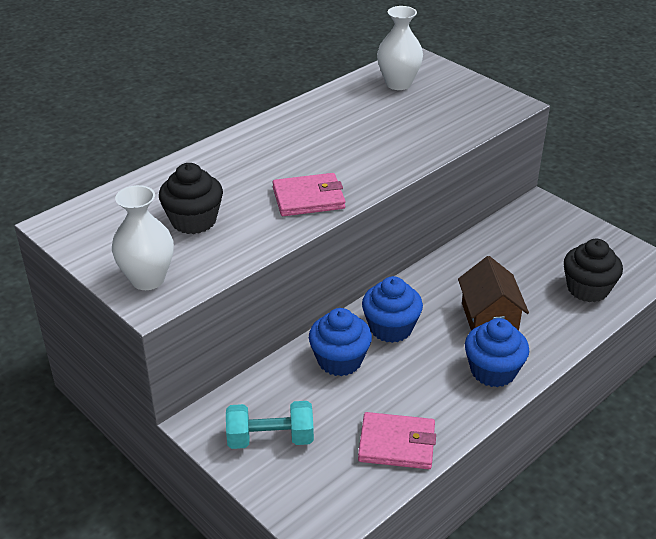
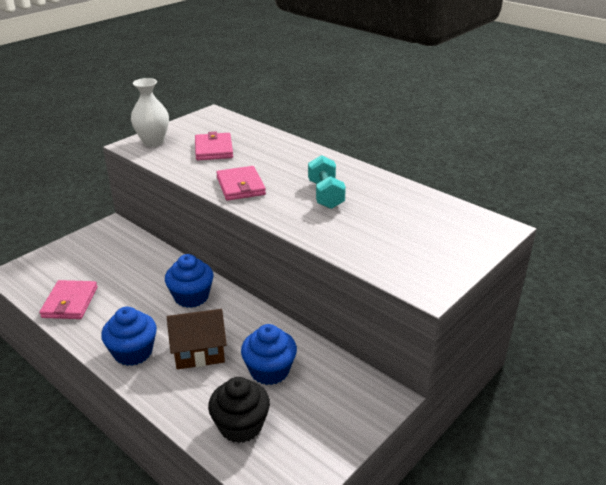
camera: 85 degrees right, 5 degrees down
black cupcake [159,163,223,234] -> pink wallet [195,132,233,160]
turquoise dumbbell [226,401,314,449] -> turquoise dumbbell moved to [308,155,346,209]
blue cupcake [309,308,372,376] -> blue cupcake moved to [241,324,297,385]
white vase [377,6,423,90] -> none

